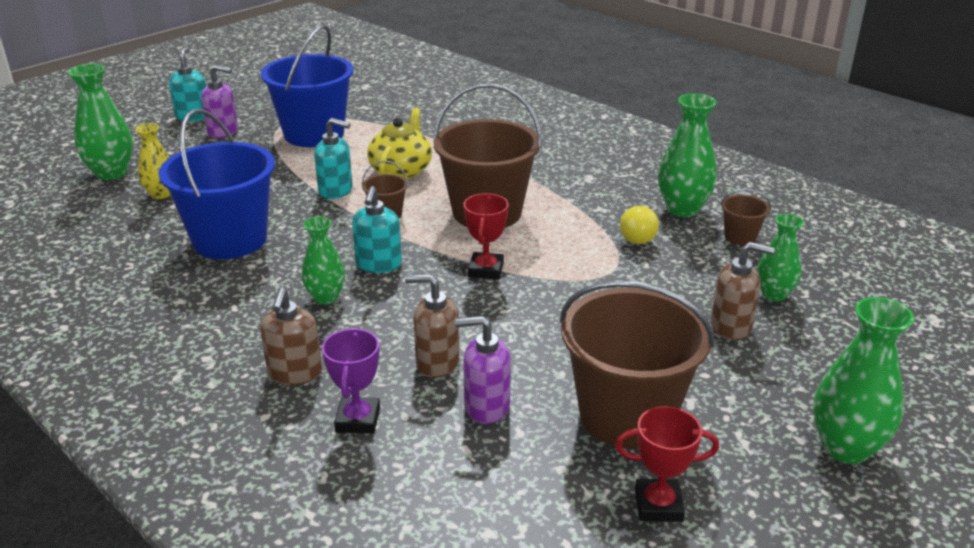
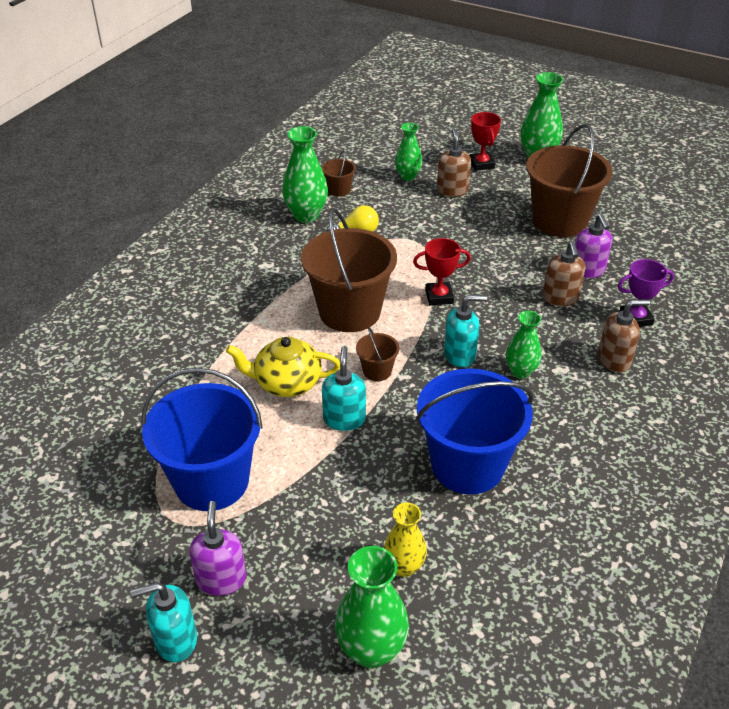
camera: 105 degrees left, 10 degrees up
red trophy [615,406,719,522] -> red trophy moved to [469,112,501,171]

